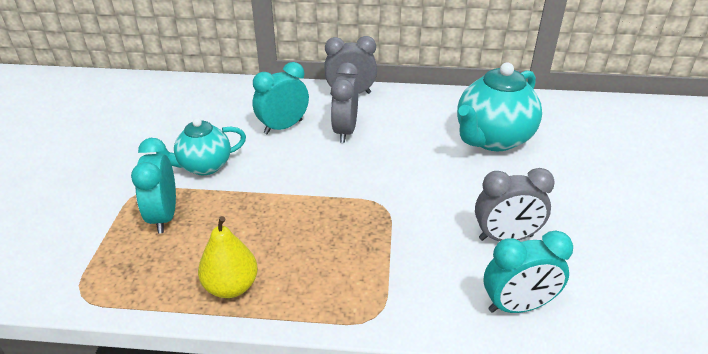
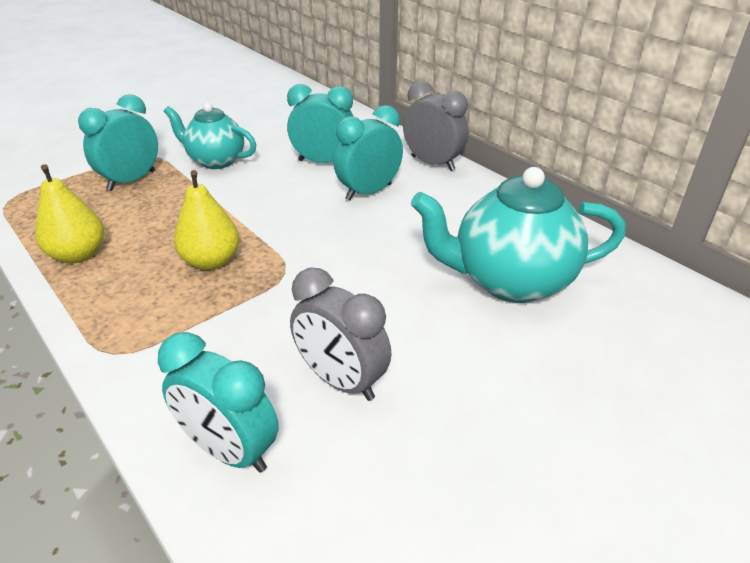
camera: 45 degrees right, 0 degrees up
grey clock [331,63,359,143] -> turquoise clock [333,105,403,201]
none -> yellow pear [174,170,239,270]

